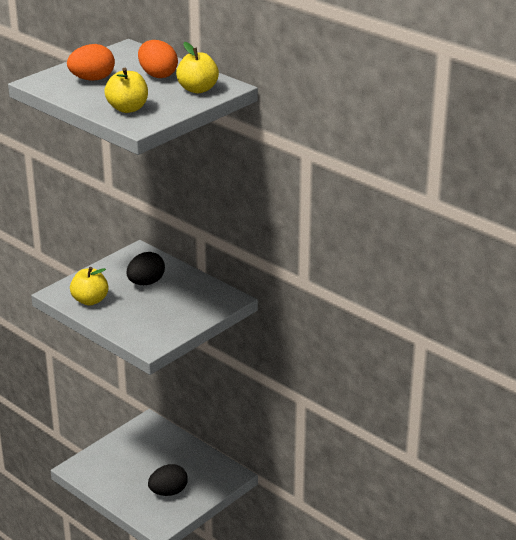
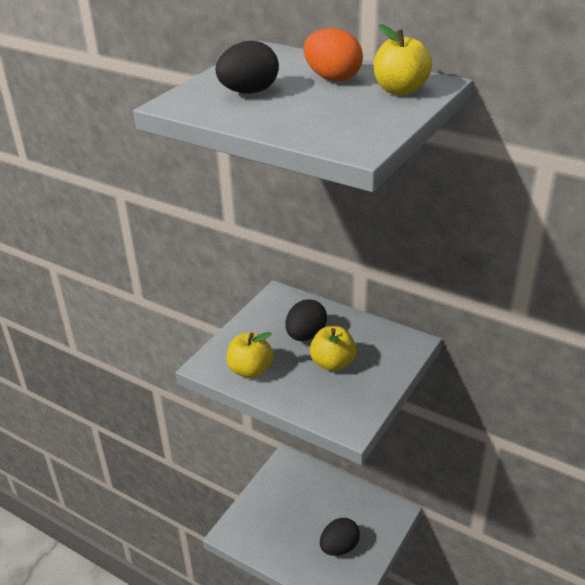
camera: 10 degrees left, 5 degrees up
orange egg [67,44,115,81] -> black egg [216,41,279,94]
yellow apple [104,68,148,113] -> yellow apple moved to [310,326,357,371]

